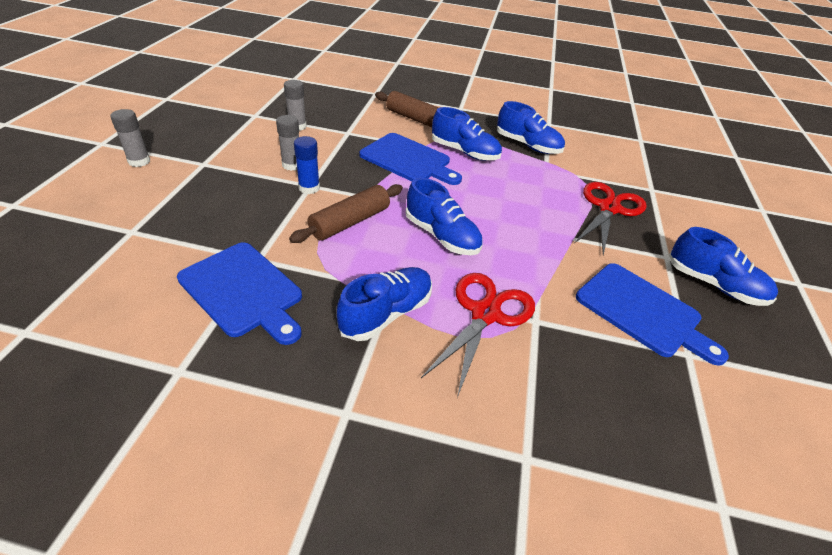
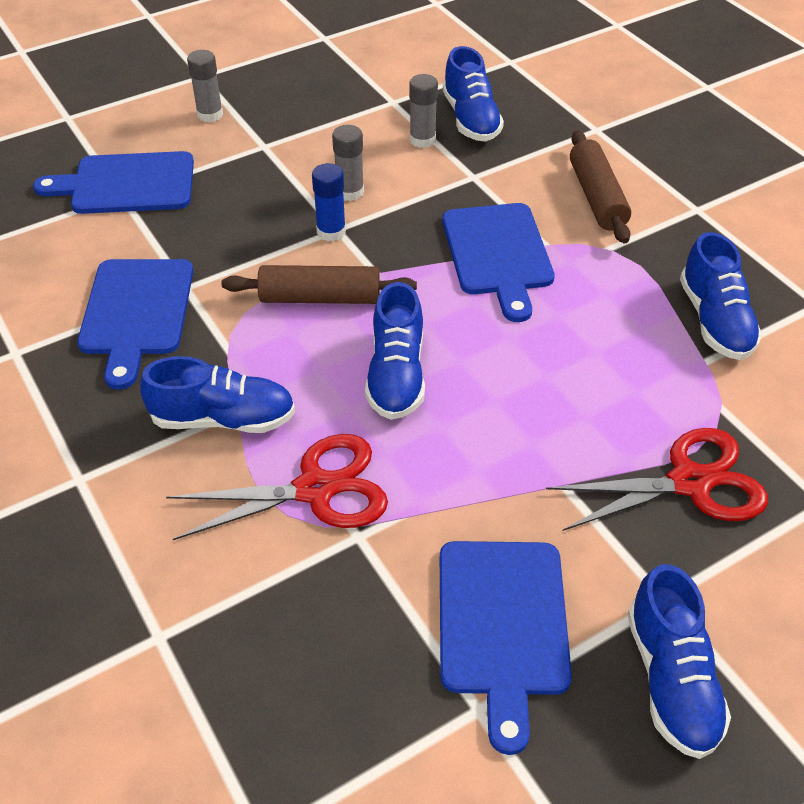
camera: 50 degrees right, 5 degrees up
blue shoe [432,107,502,161] -> blue shoe moved to [443,46,504,142]
none -> blue cutting board [33,151,194,214]

